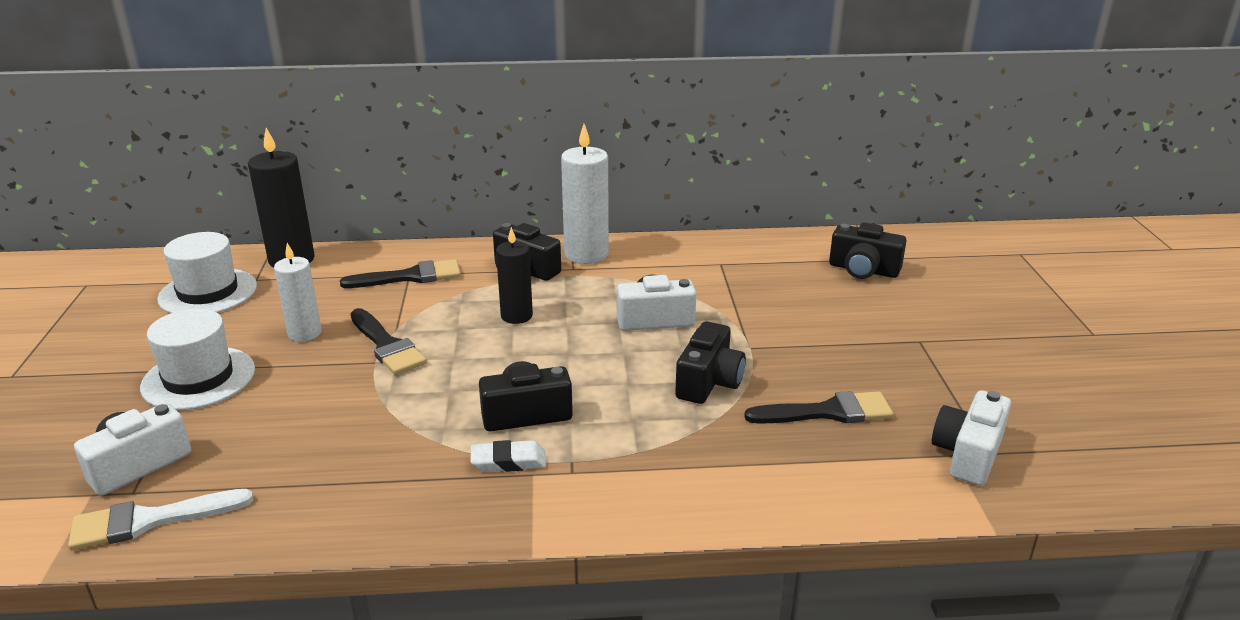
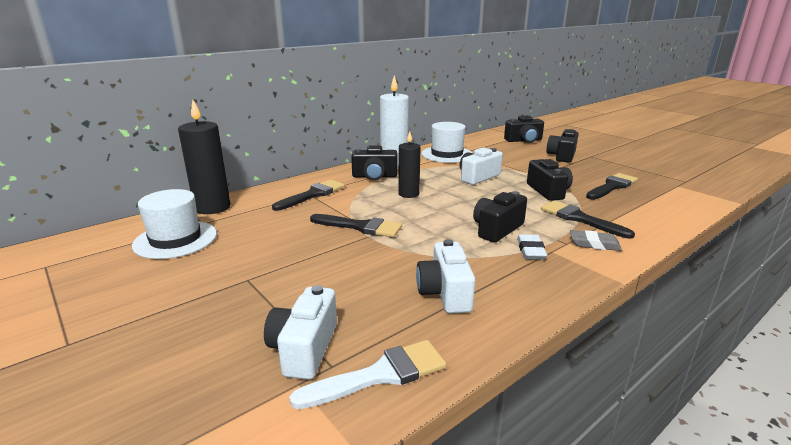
camera: 35 degrees left, 5 degrees down
white brush [68,489,253,550] -> white brush turned 150 degrees counterclockwise [289,340,446,409]
white hat [140,309,255,410] -> white hat moved to [421,122,472,163]
white candle [274,243,322,342] -> none
white eraser [470,440,546,472] -> white eraser turned 45 degrees counterclockwise [517,234,547,260]
white camera [932,390,1011,486] -> white camera moved to [416,239,475,314]
none -> black brush [541,200,635,239]
none -> black camera [547,129,579,163]
none -> grey eraser [570,230,622,251]

